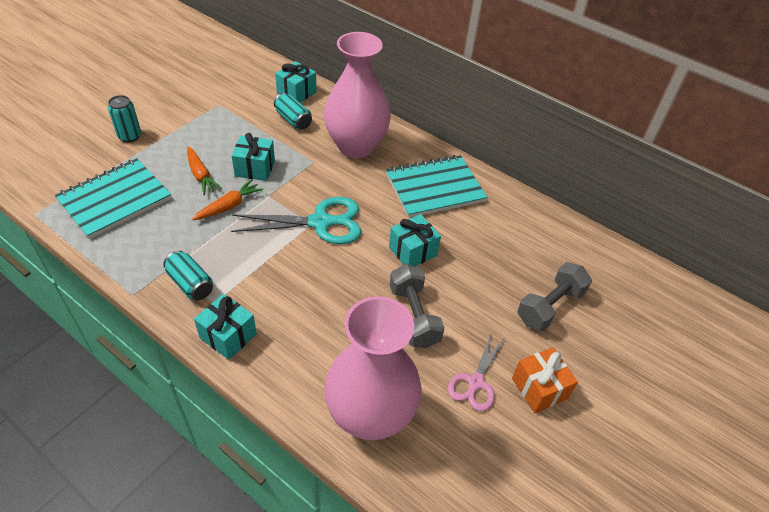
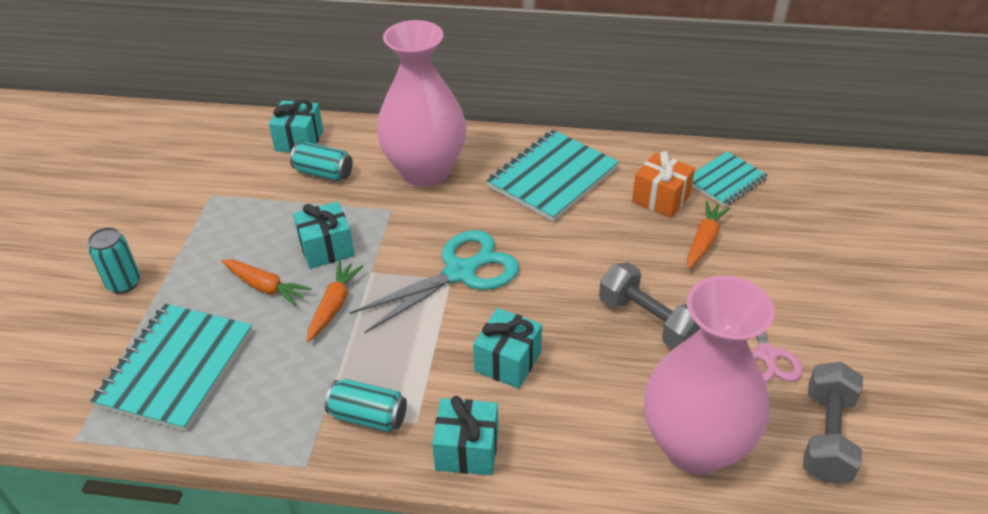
camera: 25 degrees left, 5 degrees down
turquoise gift [389,214,441,266] -> turquoise gift moved to [473,308,542,389]
orange gift [512,347,578,413] -> orange gift moved to [632,151,695,218]
grey dumbbell [517,262,592,331] -> grey dumbbell moved to [803,362,863,483]
none -> orange carrot [687,201,731,269]
none -> turquoise notebook [692,151,768,207]

